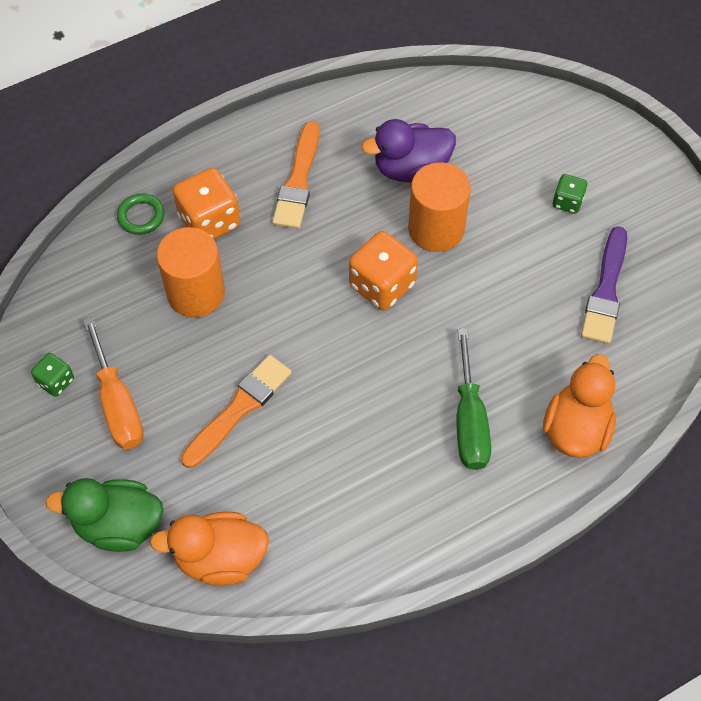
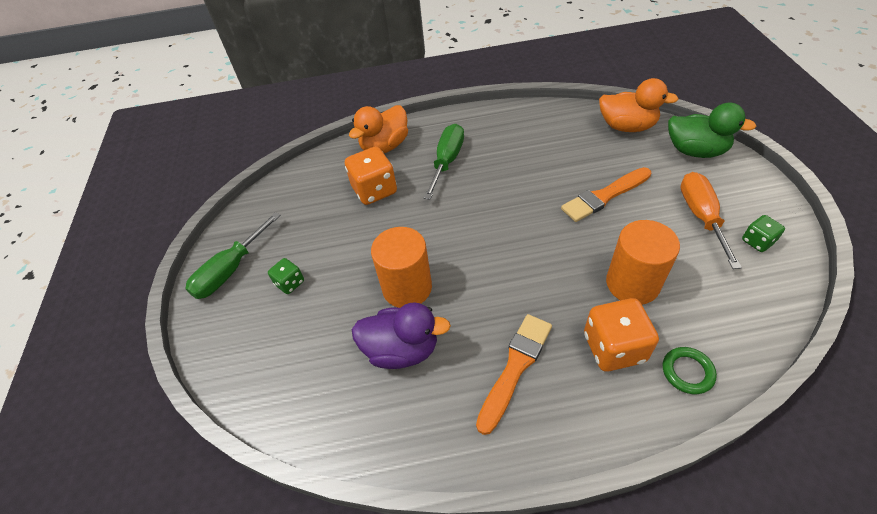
camera: 155 degrees left, 10 degrees down
orange dice [349,231,418,311] -> orange dice moved to [345,147,397,205]
purple brush [581,226,627,344] -> none
none -> green screwdriver [185,212,281,299]

